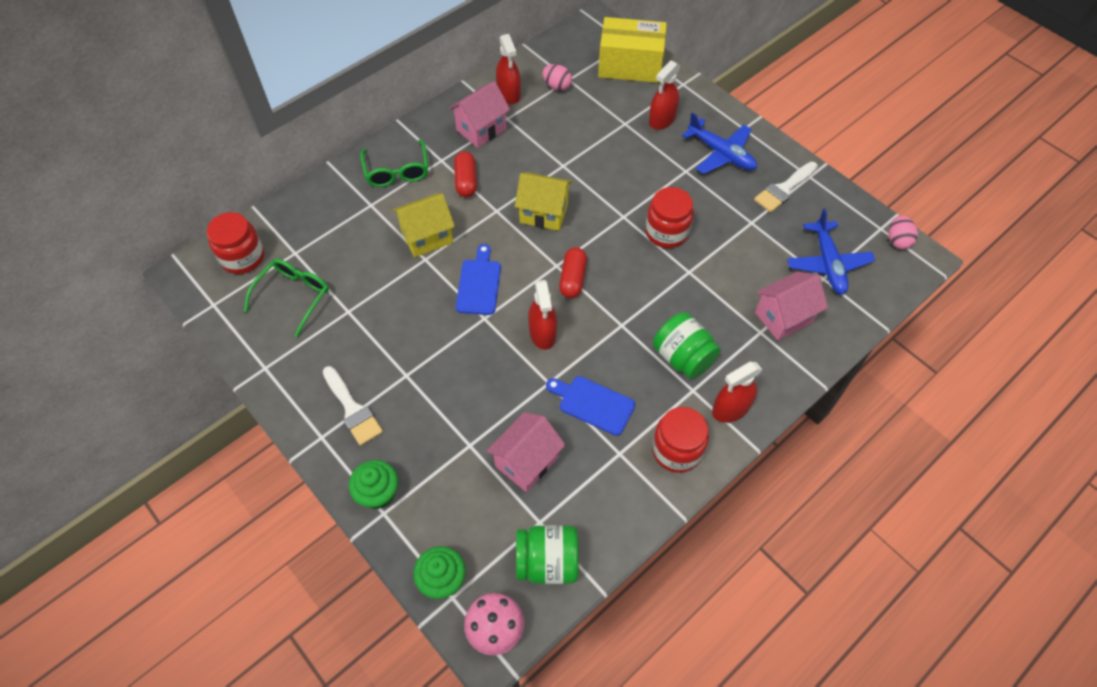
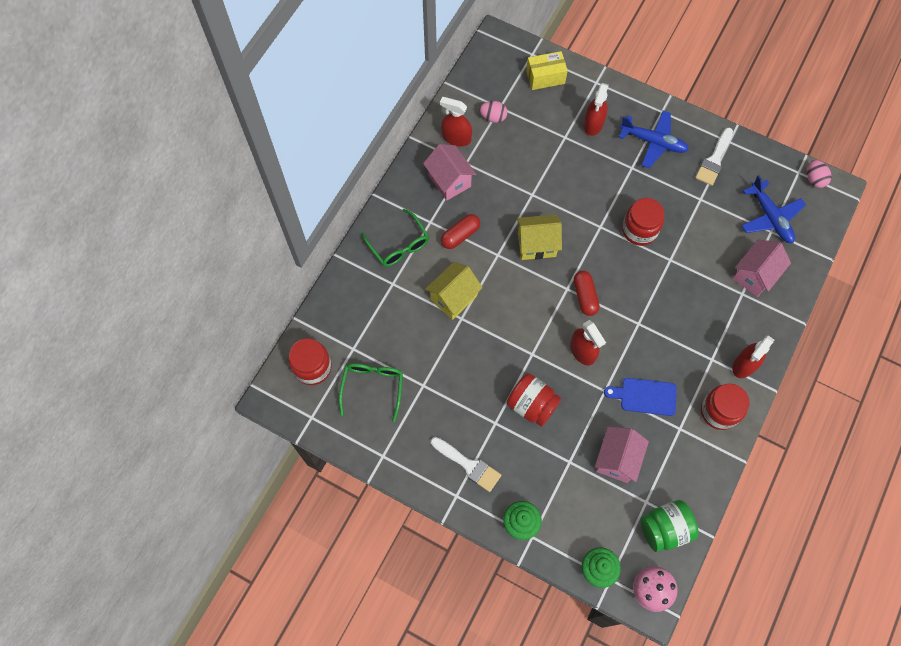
camera: 20 degrees left, 10 degrees up
pink house [449,81,510,148] -> pink house turned 60 degrees counterclockwise [423,144,476,201]
red capsule [454,151,477,197] -> red capsule turned 75 degrees clockwise [441,214,480,249]
blue cutting board [456,244,501,315] -> none
red spray bottle [496,34,521,104] -> red spray bottle turned 150 degrees clockwise [440,97,472,146]
yellow box [598,17,667,83] -> yellow box [526,51,568,90], size x0.63
green jar [653,312,721,379] -> none
none -> red jar [506,373,562,427]

